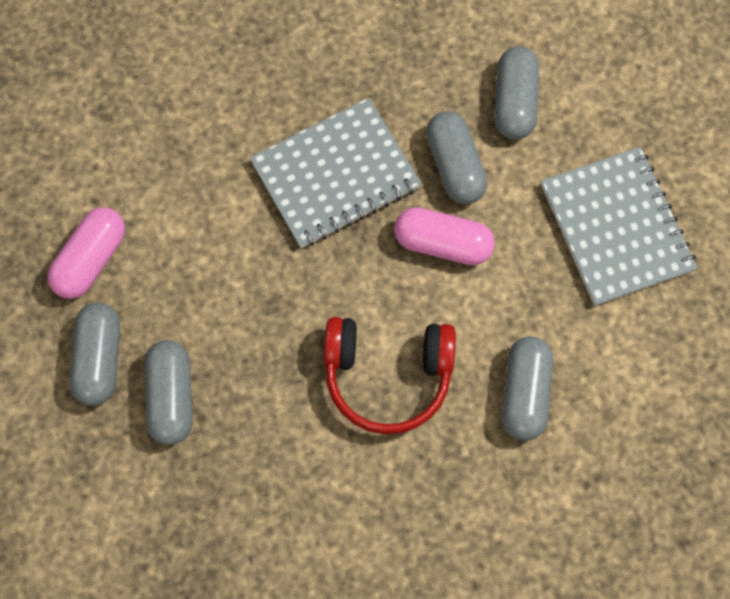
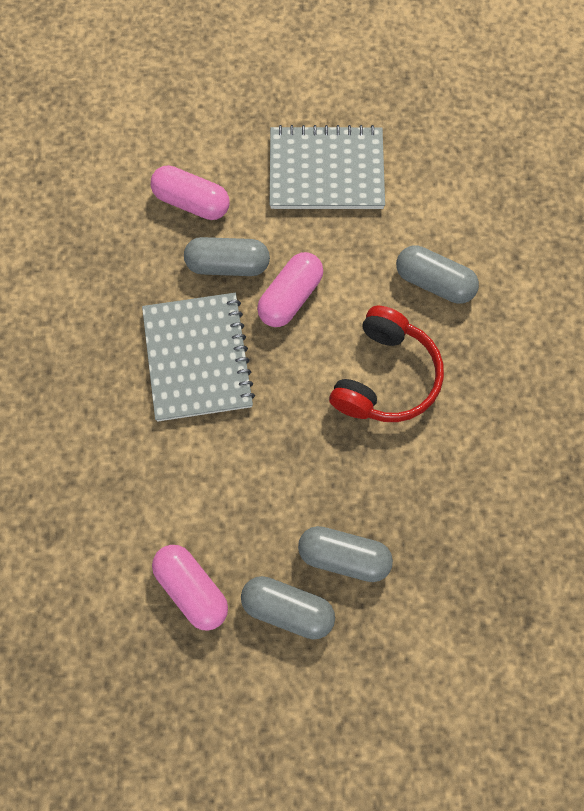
camera: 70 degrees left, 0 degrees up
grey capsule [495,47,539,139] -> pink capsule [151,165,229,220]

